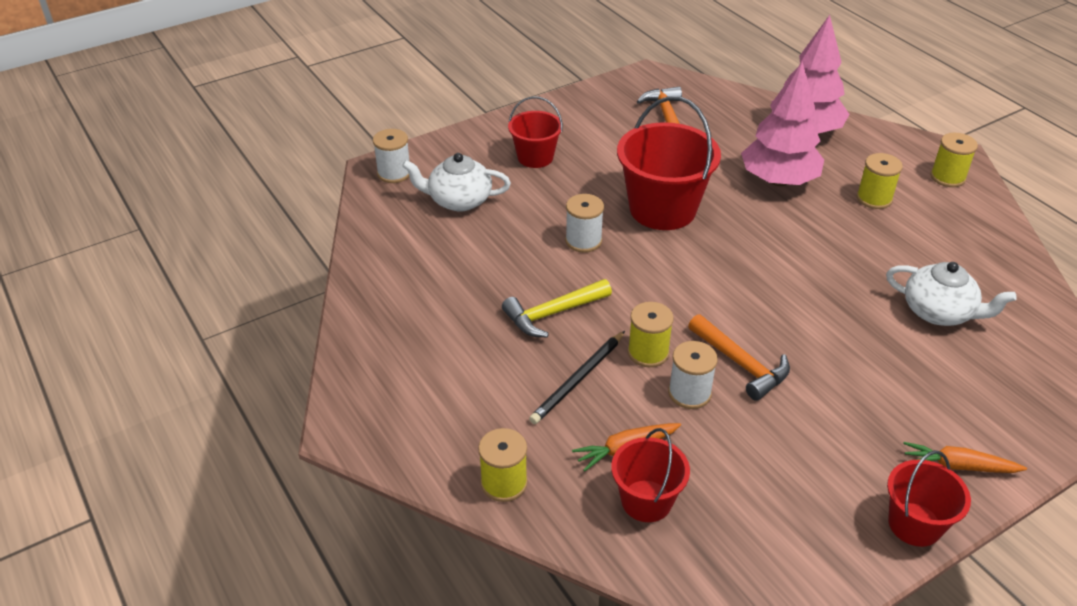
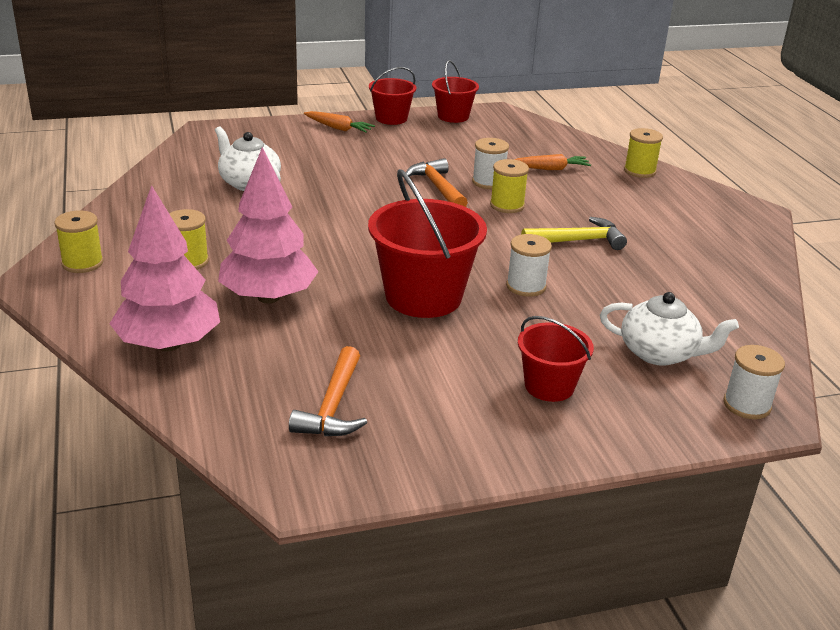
camera: 165 degrees left, 10 degrees down
black pencil [529,331,625,424] -> none
red bucket [611,428,690,522] -> red bucket moved to [432,60,479,123]

